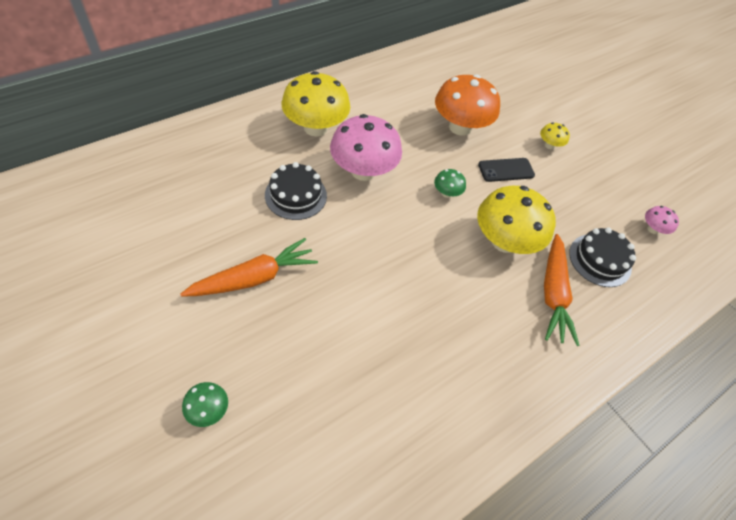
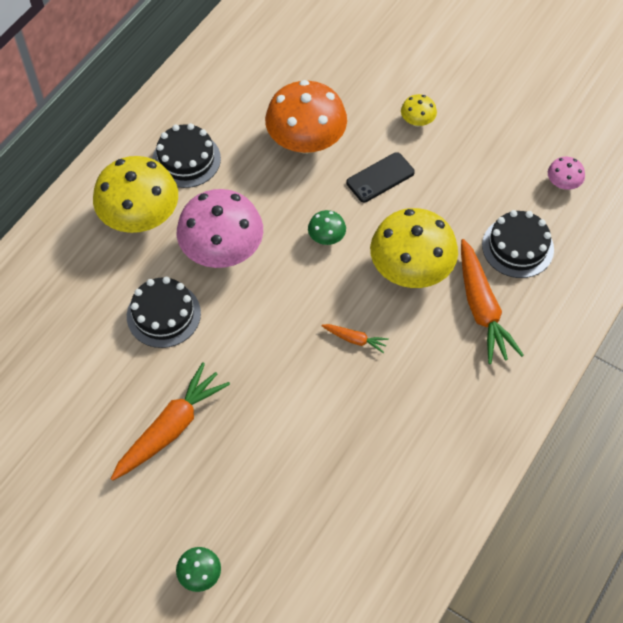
camera: 15 degrees left, 5 degrees up
none -> black cake [152,123,221,188]
none -> orange carrot [321,324,389,353]

